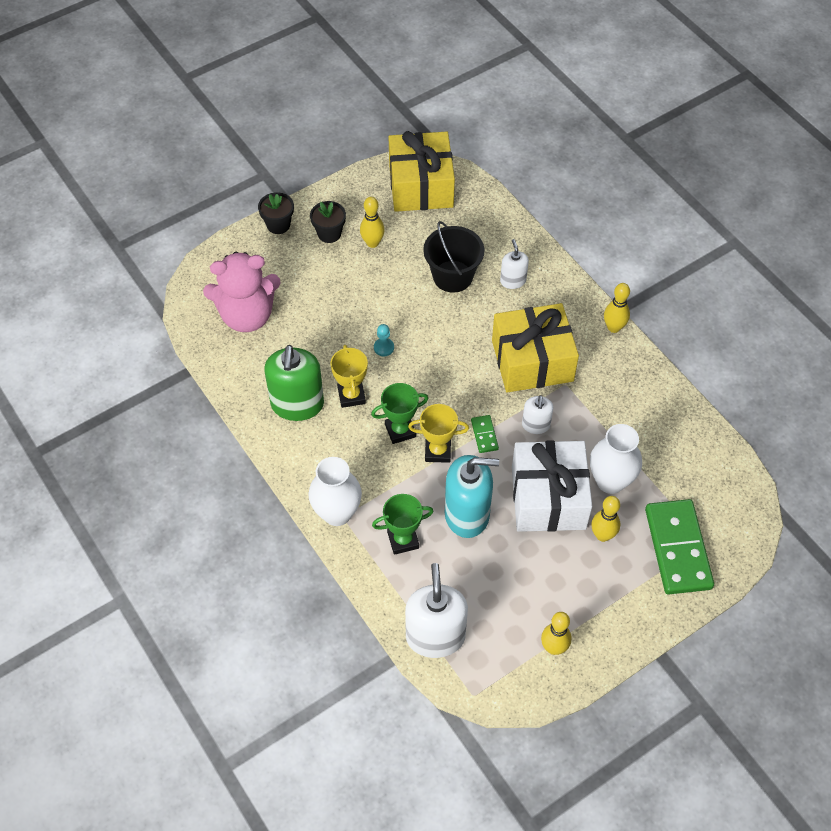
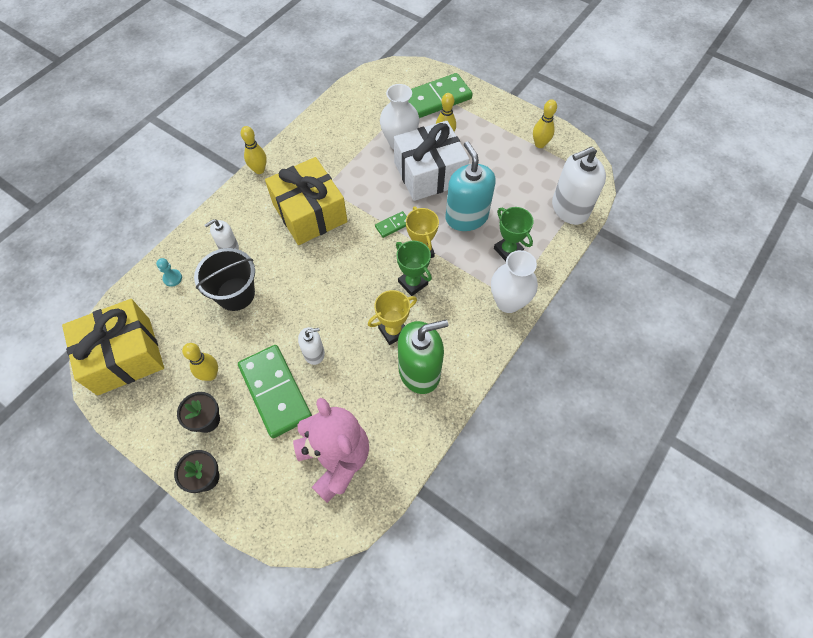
camera: 110 degrees left, 5 degrees up
turquoise pawn [374,324,394,356] -> turquoise pawn moved to [156,258,182,287]
white soap dispenser [522,395,553,434] -> white soap dispenser moved to [298,327,325,365]
none -> green domino [238,345,312,438]

